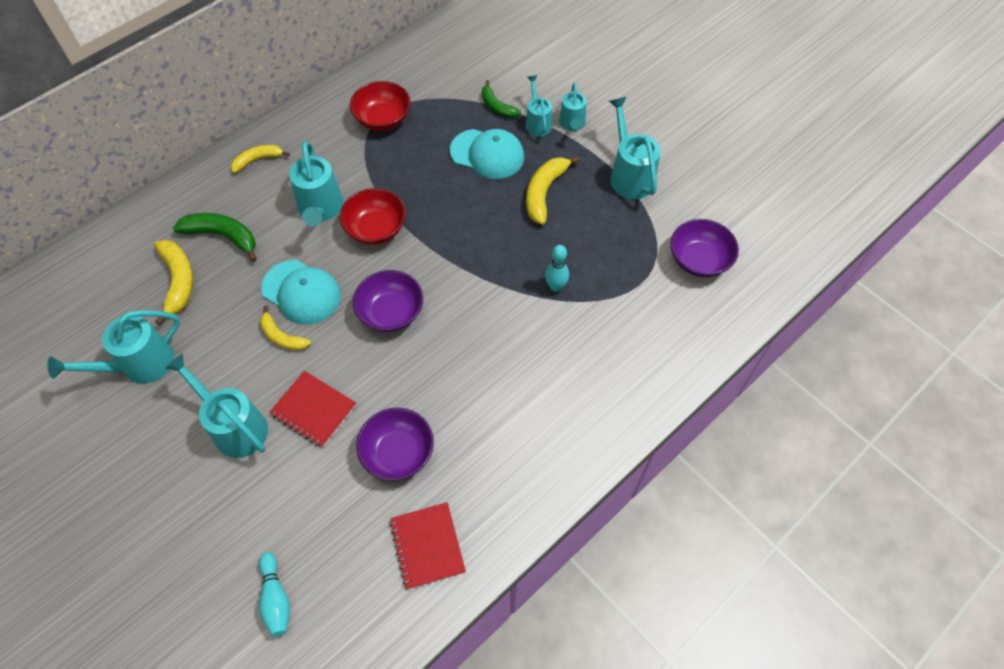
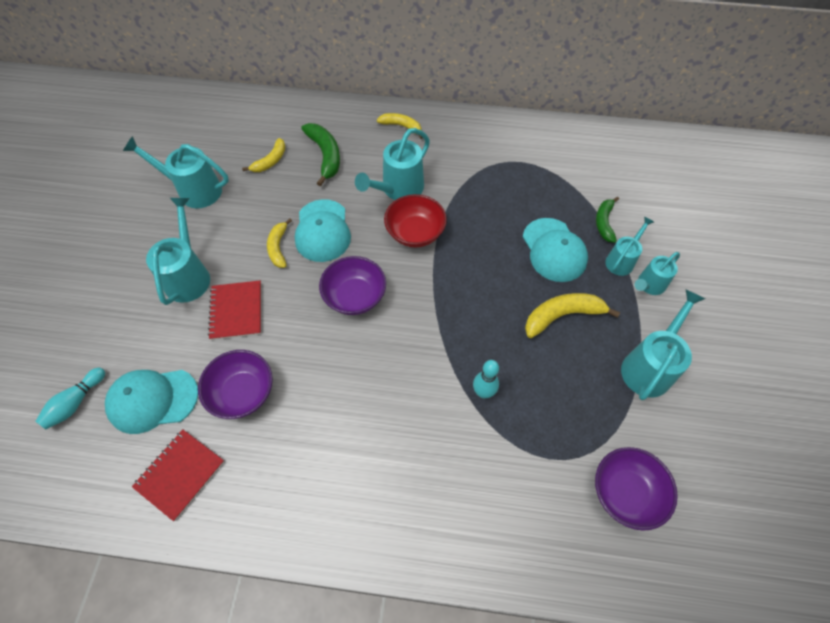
camera: 50 degrees right, 0 degrees up
yellow banana [154,240,193,325] -> yellow banana [242,138,286,172], size x0.65
red bowl [350,81,411,131] -> none
none -> turquoise cap [105,370,198,434]

